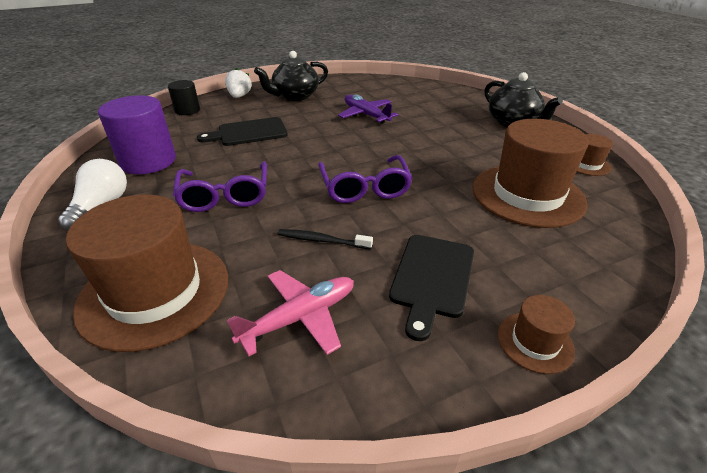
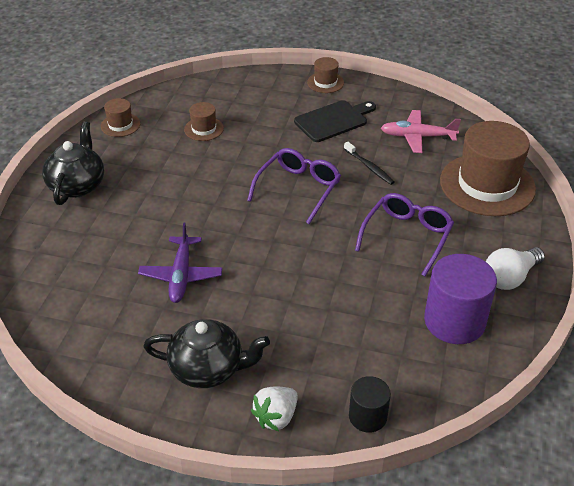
camera: 140 degrees left, 5 degrees up
black cutting board [197,117,288,146] -> none
brown hat [473,119,589,228] -> brown hat [184,102,224,141], size x0.45

